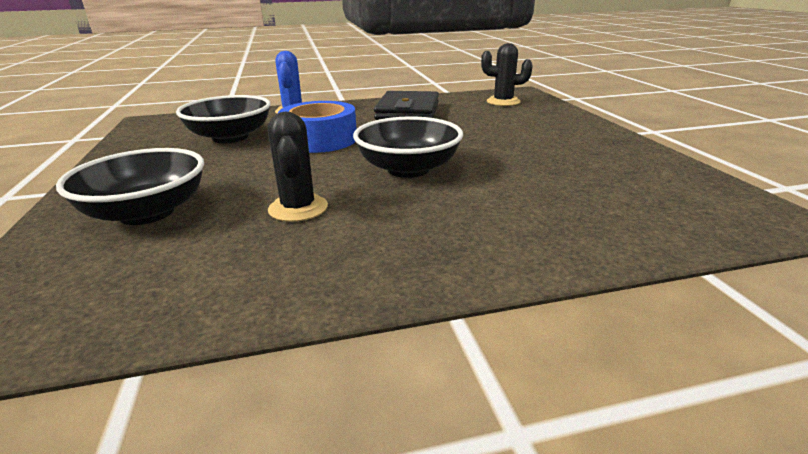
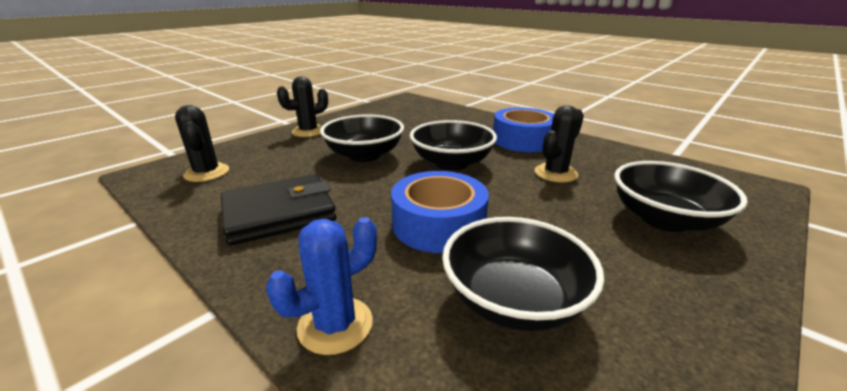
camera: 125 degrees left, 0 degrees up
none -> black cactus [277,76,328,137]
none -> black bowl [320,114,404,162]
none -> blue tape [493,107,554,152]

